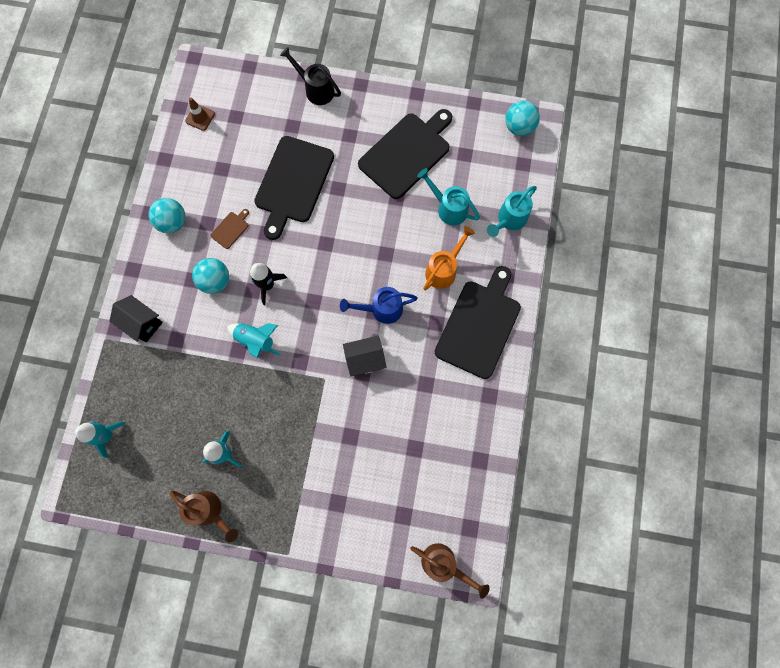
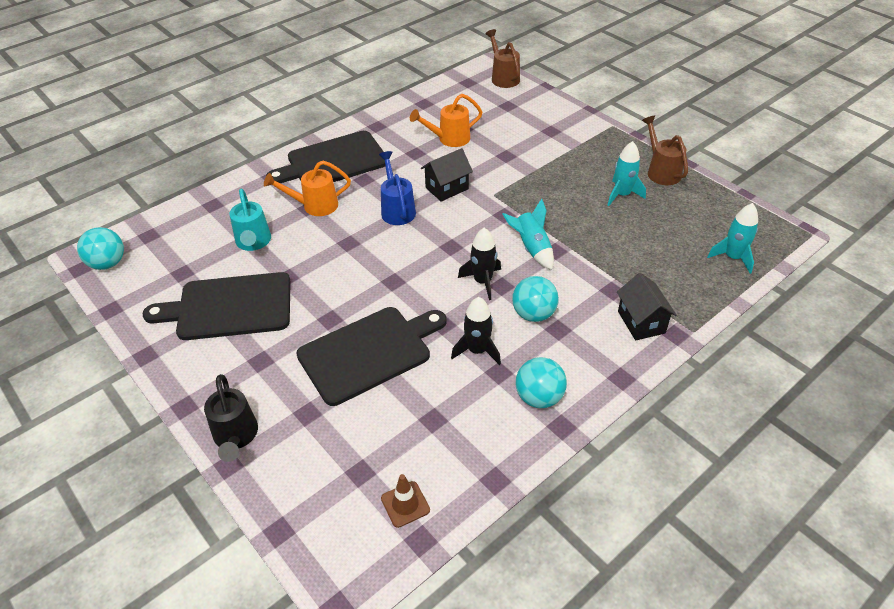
camera: 140 degrees left, 30 degrees down
brown cutting board [210,209,249,249] -> black rocket [451,297,501,365]
blue watering can [340,287,418,324] -> blue watering can turned 135 degrees counterclockwise [379,151,416,225]
black house [343,336,387,377] -> black house turned 60 degrees counterclockwise [421,148,473,202]
turquoise watering can [487,186,537,237] -> none
none -> orange watering can [410,94,482,147]

